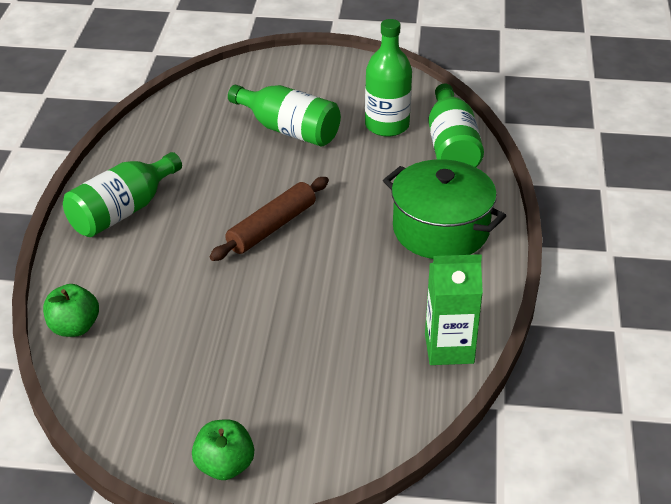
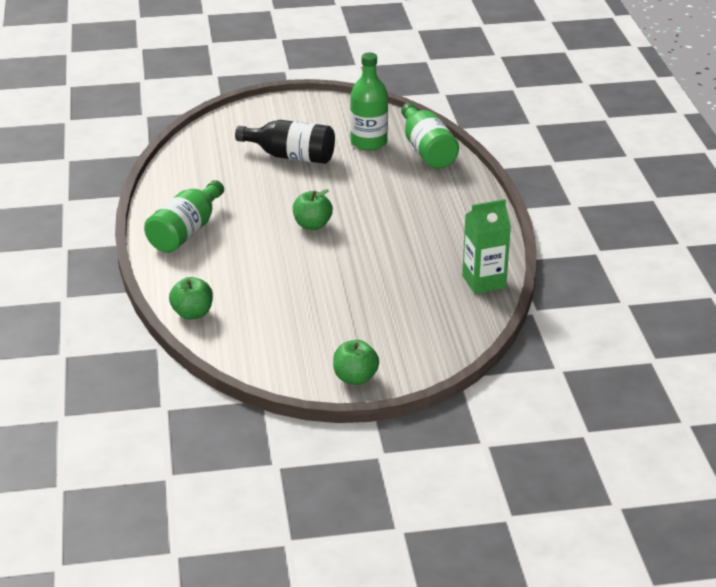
camera: 15 degrees left, 5 degrees down
brown rolling pin [209,177,329,261] -> green apple [293,189,333,230]
green bottle [228,85,341,147] -> black bottle [235,120,335,164]
green pot [383,159,506,259] -> none

